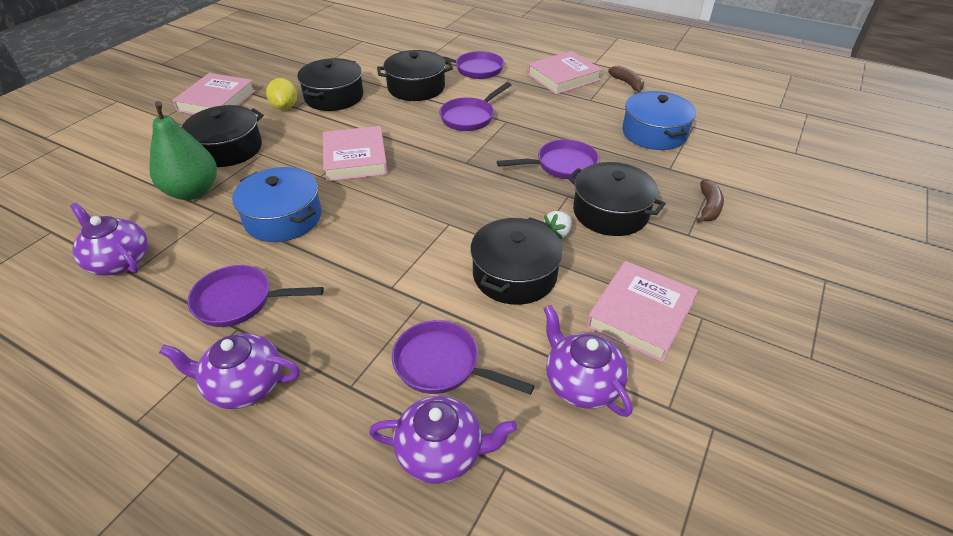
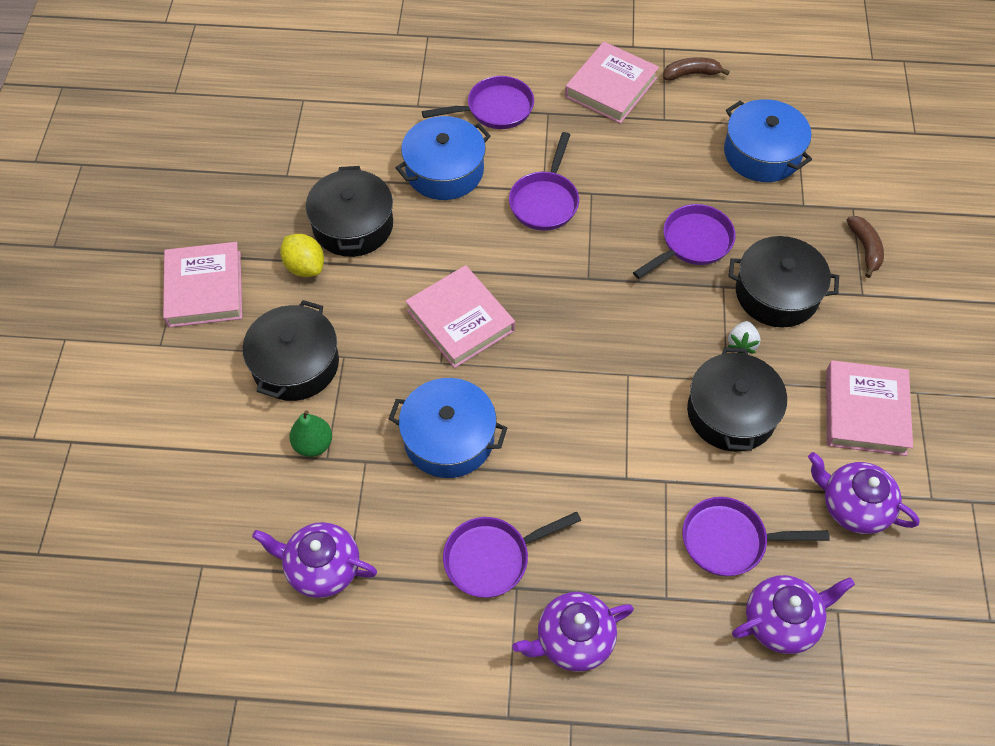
camera: 25 degrees left, 15 degrees up
green pear [149,101,217,200] -> green pear [289,410,332,457], size x0.56
black pot [377,50,453,101] -> blue pot [396,116,491,200]
brown banana [608,66,644,93] -> brown banana turned 45 degrees counterclockwise [663,57,730,81]

